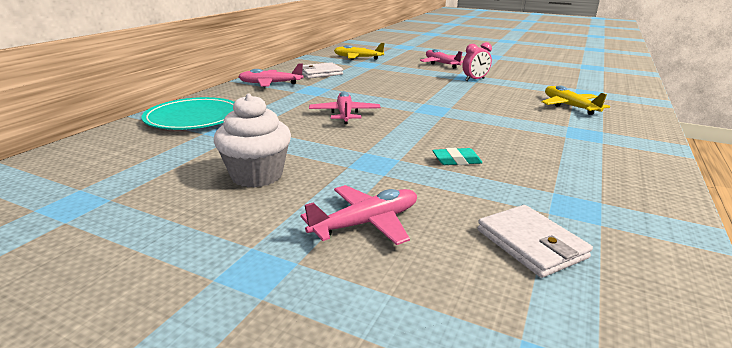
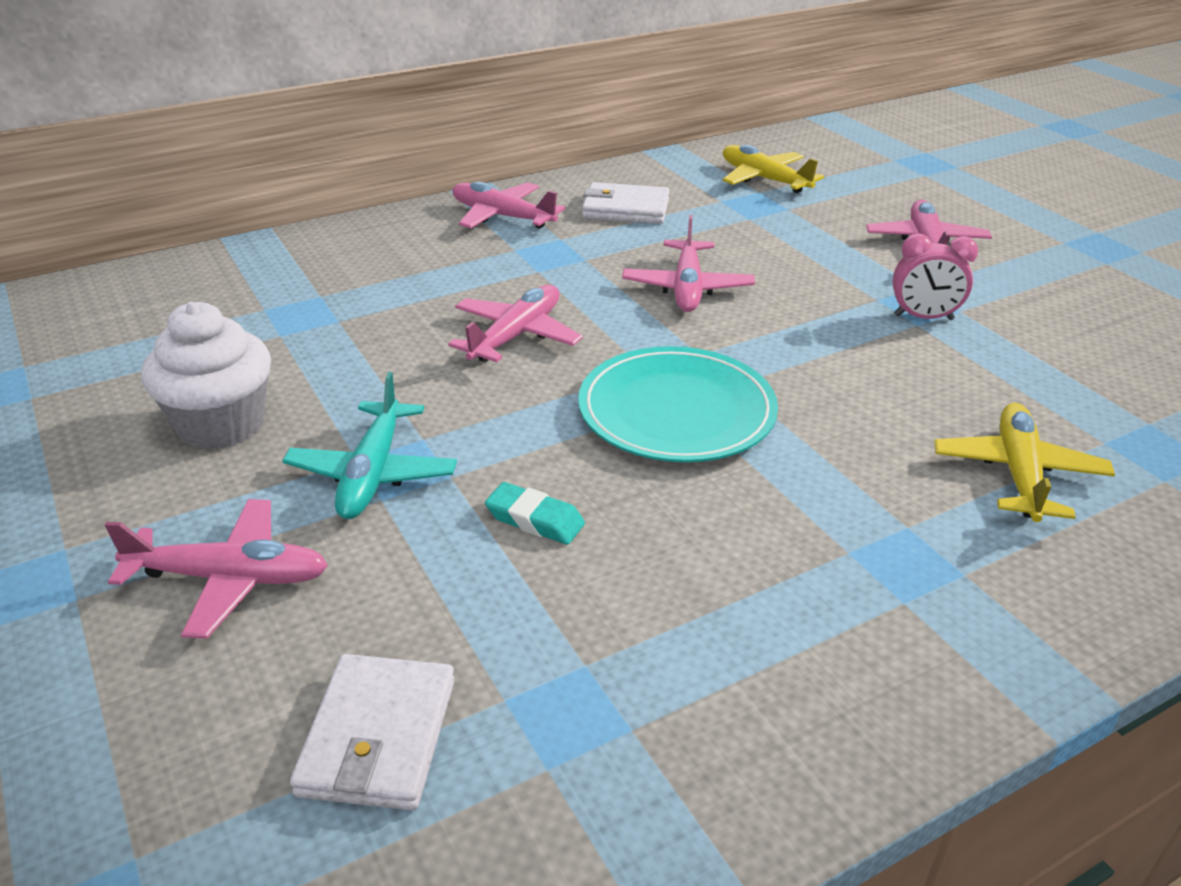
camera: 35 degrees right, 10 degrees up
turquoise plate [142,97,234,130] -> turquoise plate moved to [578,346,778,462]
none -> turquoise plane [282,372,457,519]
none -> pink plane [622,215,755,312]

